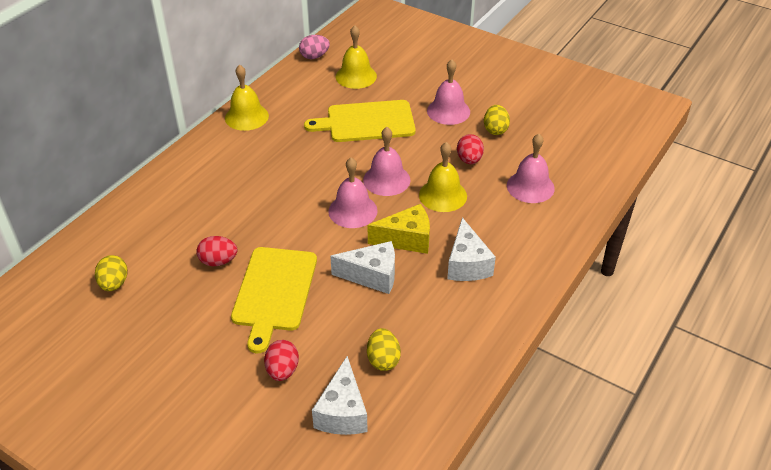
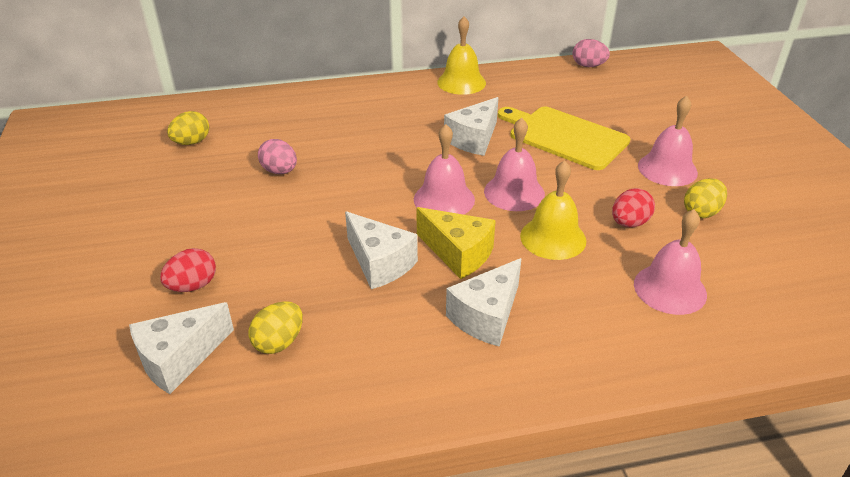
camera: 45 degrees right, 5 degrees down
red egg [196,236,237,266] -> pink egg [258,139,297,174]
yellow cutting board [231,247,317,353] -> none
yellow bell [336,25,377,89] -> none
none -> white cheese [444,97,499,156]

